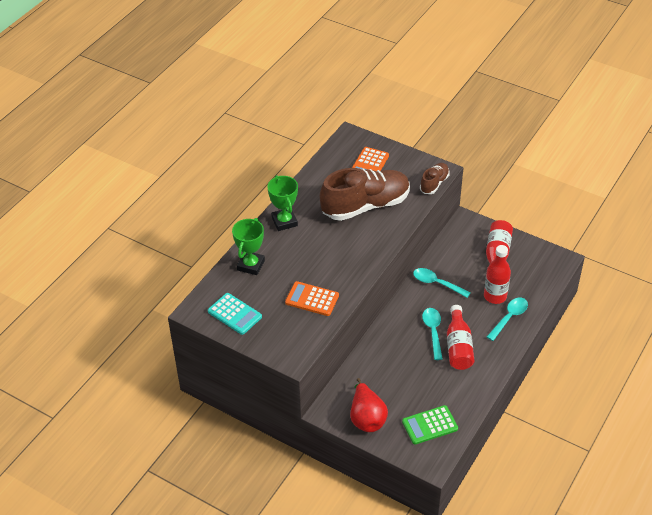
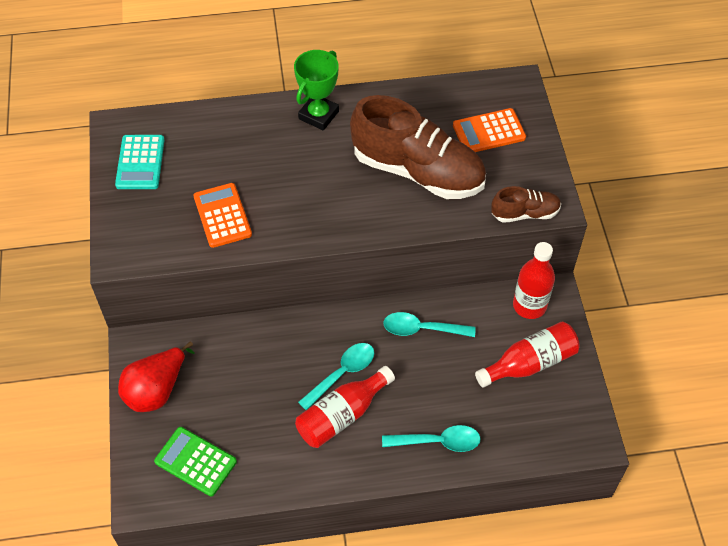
camera: 50 degrees right, 10 degrees up
green trophy [232,218,265,275] -> none
turquoise spoon [413,268,471,298] -> turquoise spoon turned 75 degrees counterclockwise [383,312,476,337]
red bottle [484,245,511,304] -> red bottle moved to [513,242,555,319]

